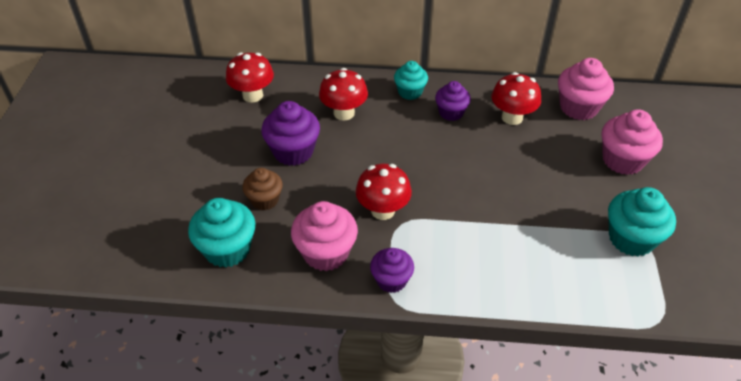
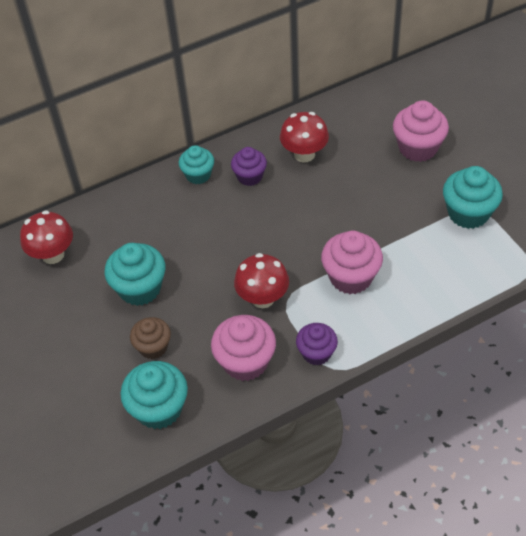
camera: 30 degrees left, 5 degrees up
purple cupcake [261,101,320,166] -> turquoise cupcake [104,243,166,306]
red mushroom [319,68,368,121] -> none
pink cupcake [558,58,614,120] -> pink cupcake moved to [321,231,383,294]

